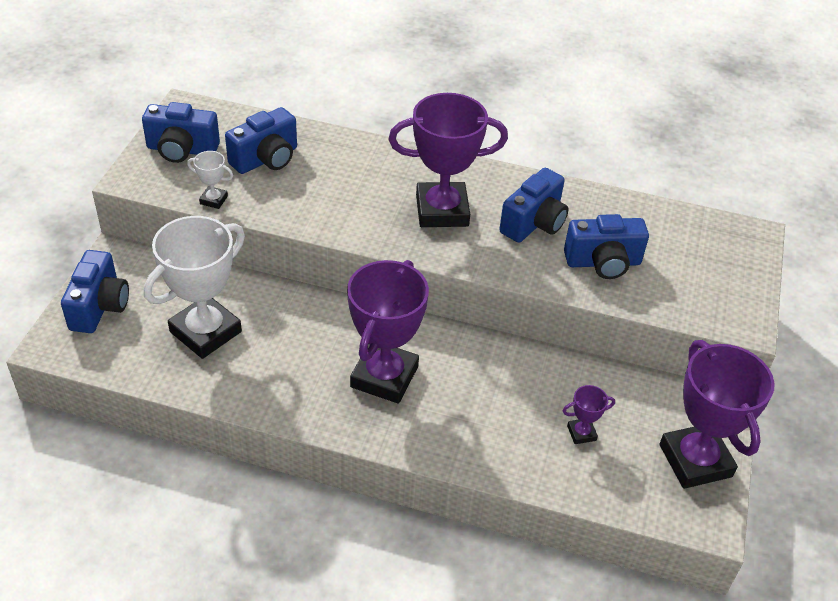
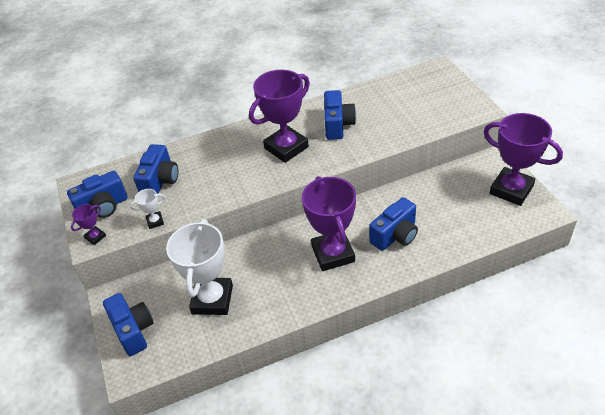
camera: 30 degrees left, 0 degrees up
purple trophy [563,385,615,444] -> purple trophy moved to [71,204,106,245]
blue camera [564,214,649,279] -> blue camera moved to [369,197,418,251]

